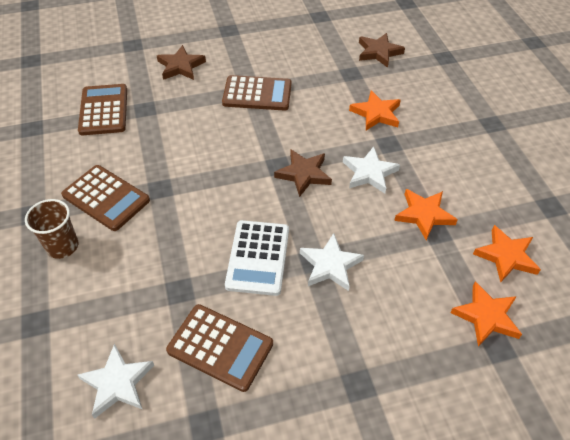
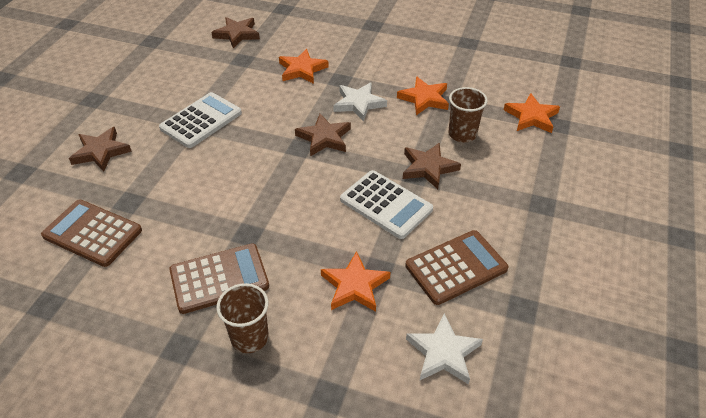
camera: 55 degrees left, 5 degrees down
brown calculator [222,75,292,111] -> white calculator [159,92,242,148]
white star [300,233,364,291] -> brown star [403,143,461,189]
orange star [473,225,541,282] -> orange star moved to [321,251,391,312]
none -> brown cup [448,87,488,142]

